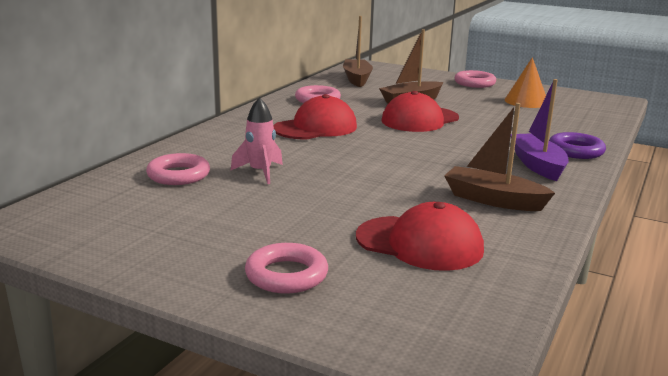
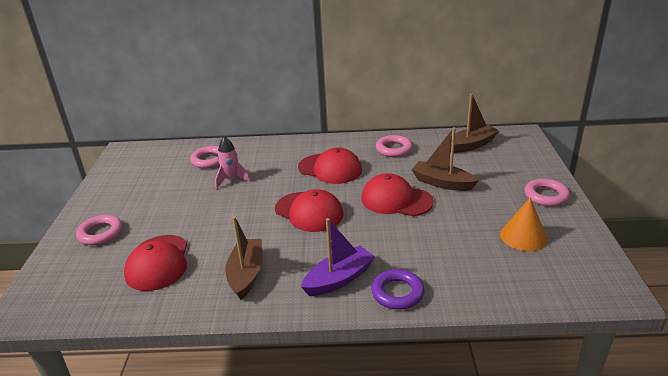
camera: 65 degrees right, 10 degrees up
none -> red cap [275,189,343,232]

